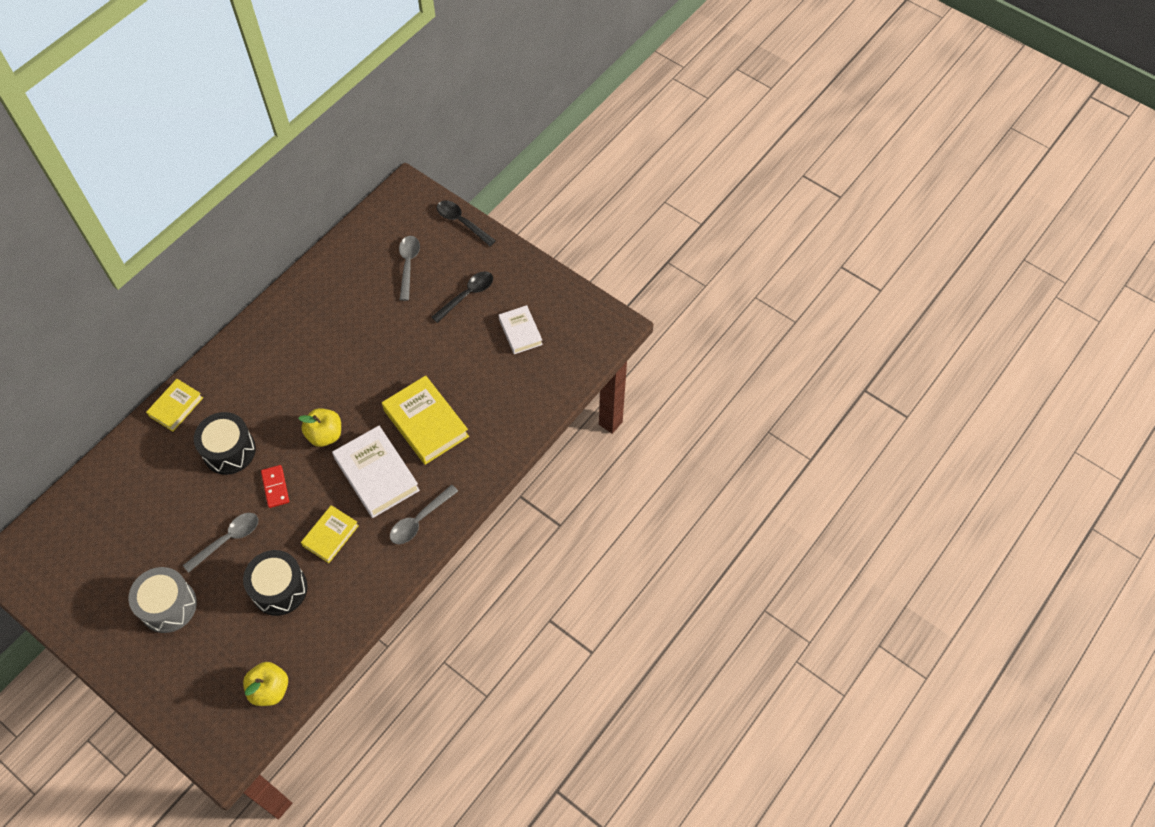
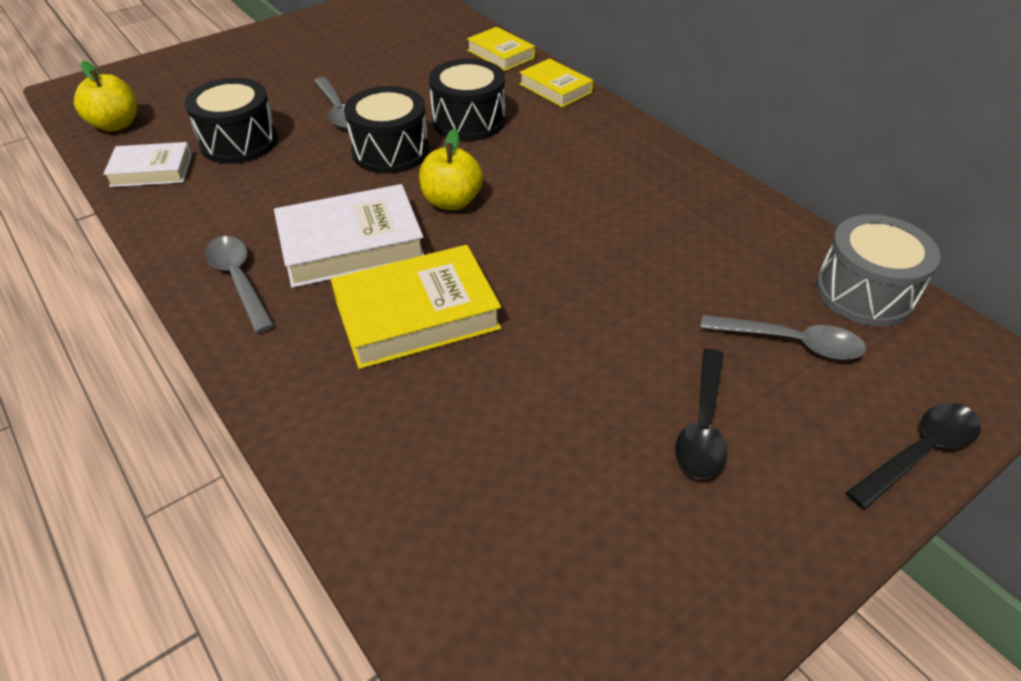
camera: 105 degrees right, 15 degrees down
grey drum [128,567,197,633] -> grey drum moved to [816,214,941,326]
red domino [261,465,289,508] -> black drum [344,86,429,174]
yellow book [301,505,359,563] -> yellow book moved to [467,27,535,71]
black spoon [431,271,493,323] -> black spoon turned 45 degrees clockwise [675,349,727,480]
white book [498,305,543,354] -> white book moved to [103,142,192,187]

